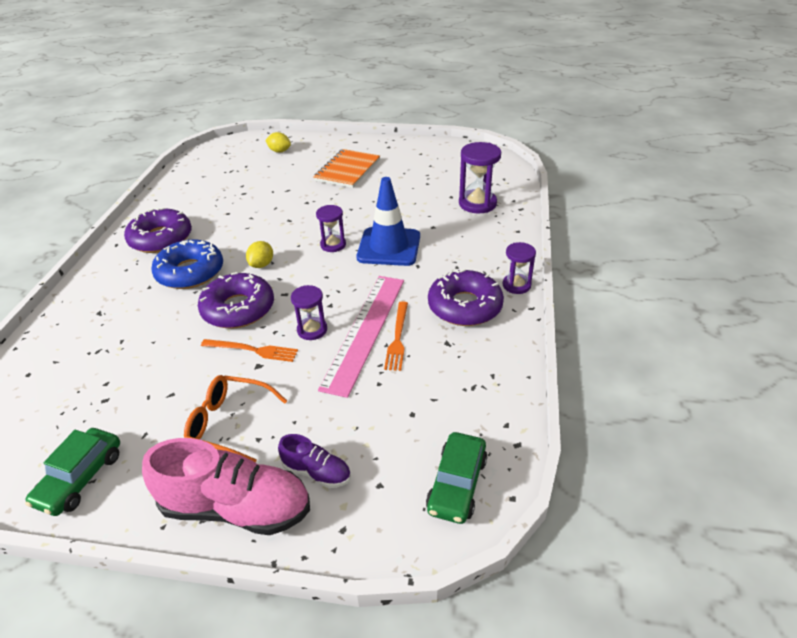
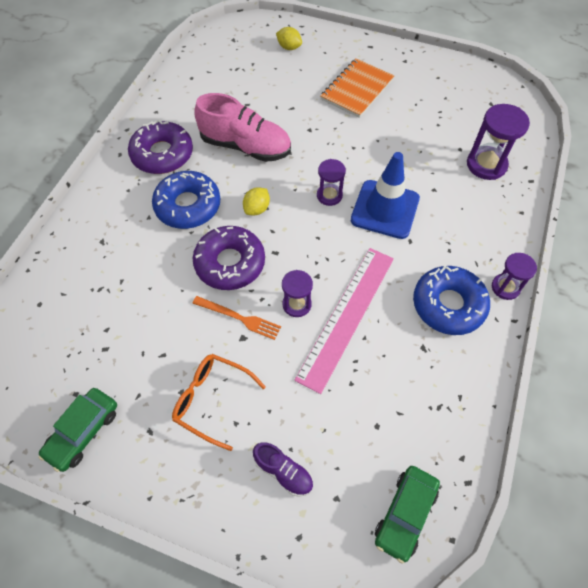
camera: 10 degrees right, 20 degrees up
pink shoe [142,438,310,535] -> pink shoe moved to [194,93,291,162]
orange fork [384,301,408,371] -> none
purple donut [428,269,504,326] -> blue donut [413,266,490,335]

